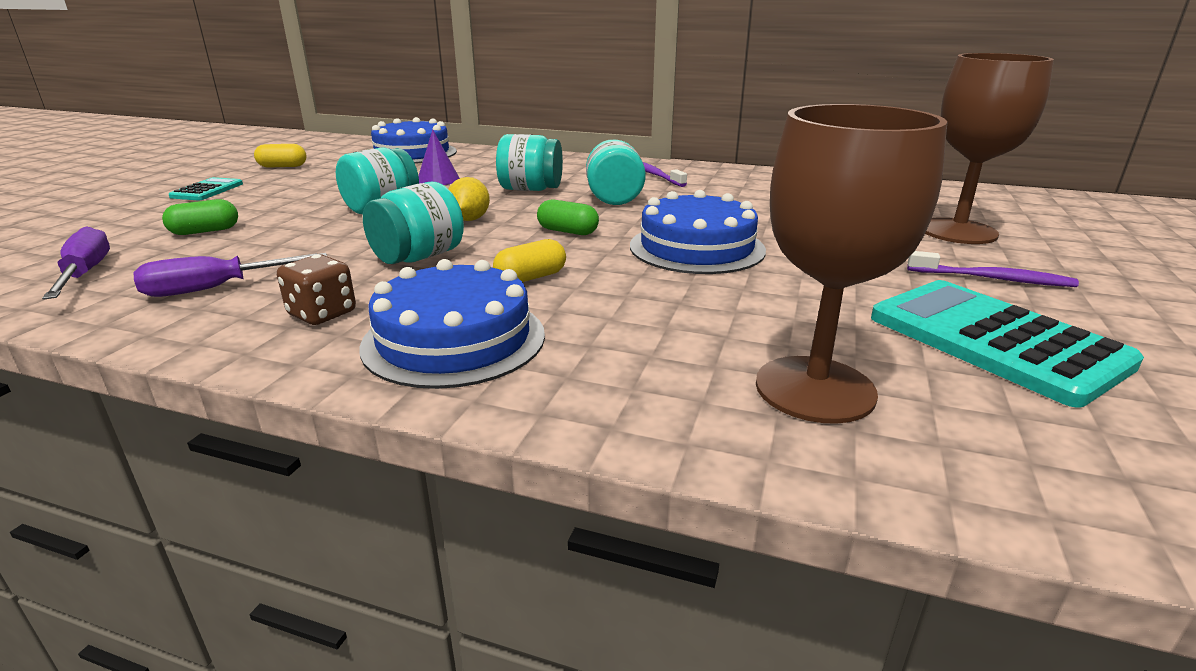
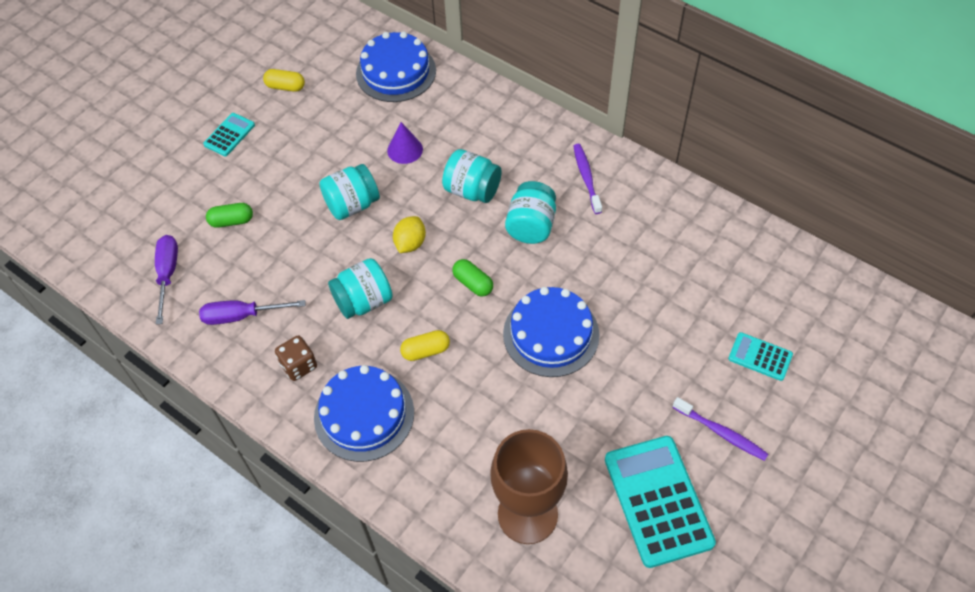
camera: 20 degrees right, 30 degrees up
brown goblet [925,53,1054,244] -> turquoise calculator [728,332,793,381]

